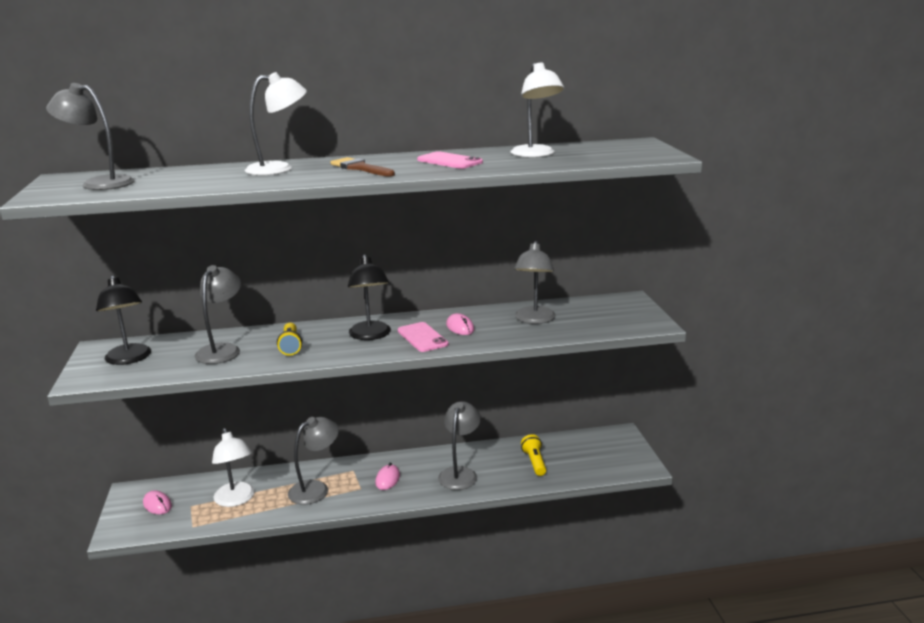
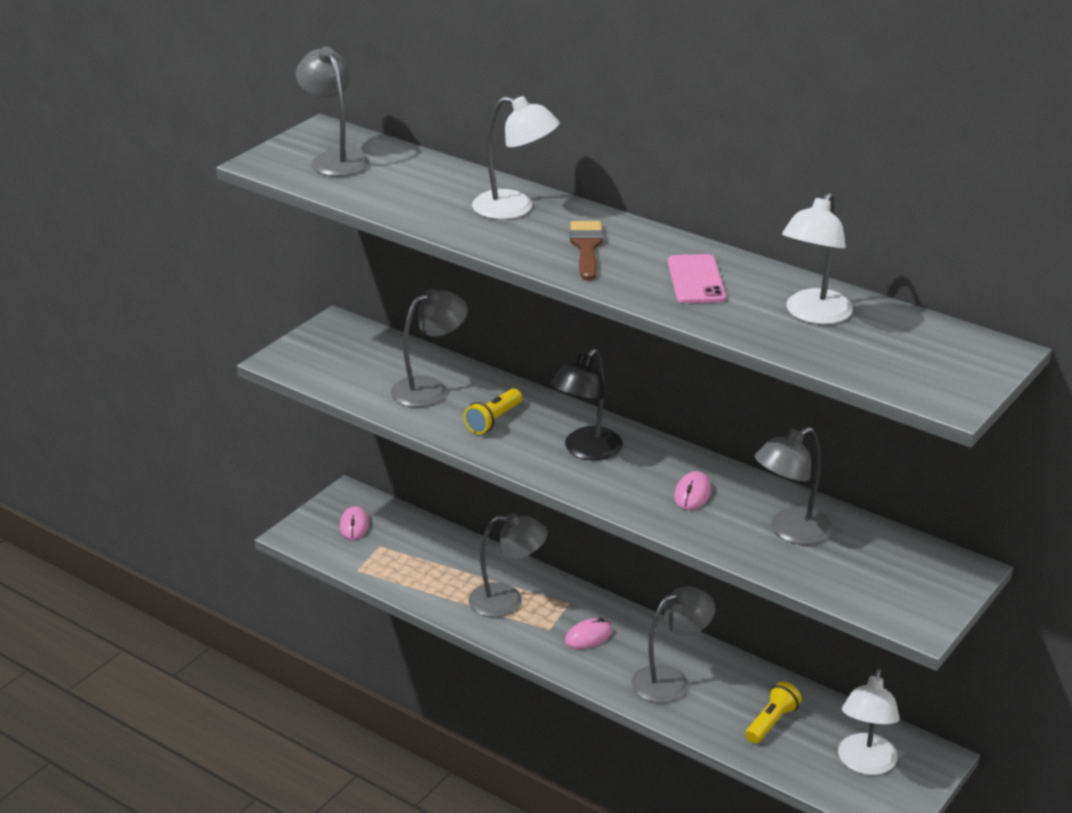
camera: 45 degrees right, 10 degrees up
black lamp [96,275,151,365] -> none
white lamp [212,428,255,507] -> white lamp moved to [838,668,900,775]
pink phone [398,322,449,352] -> none

